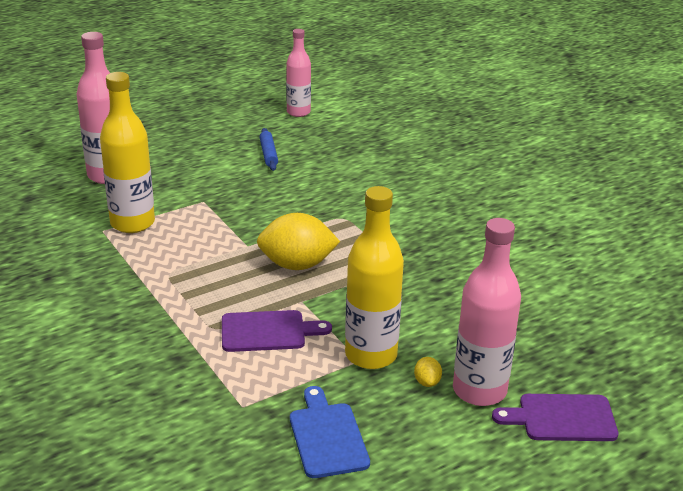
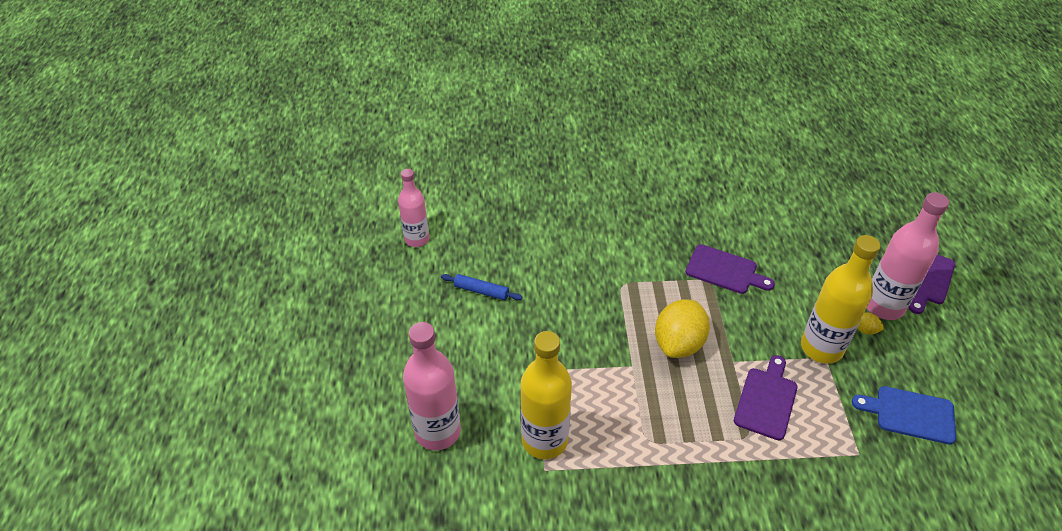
camera: 60 degrees left, 15 degrees up
none -> purple cutting board [685,244,775,294]

